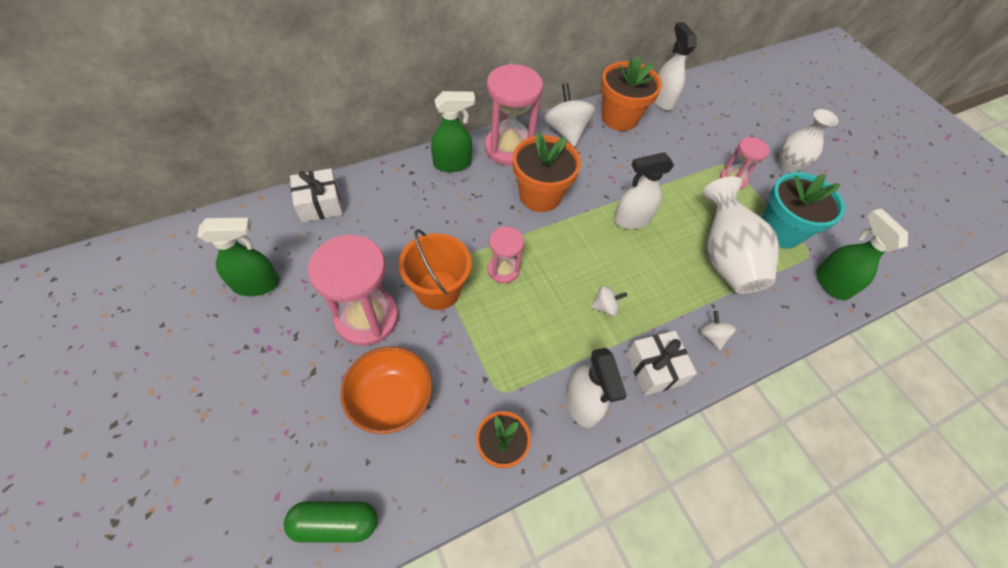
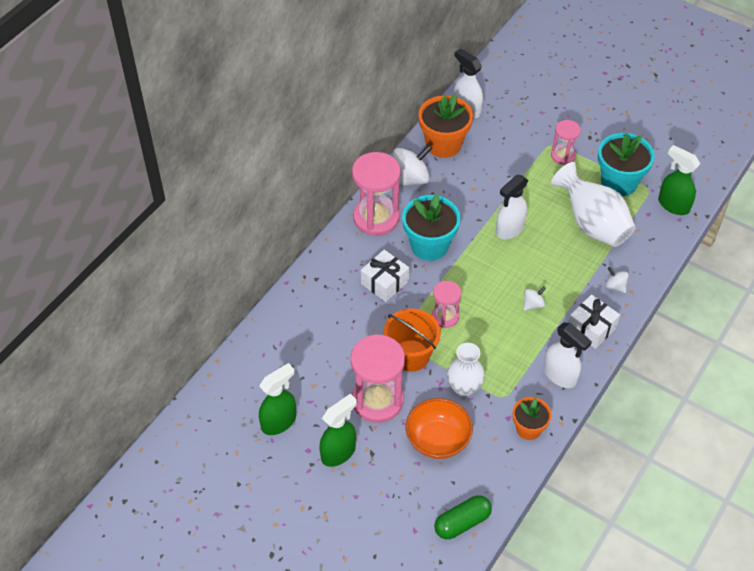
camera: 25 degrees left, 5 degrees down
white gift [290,168,343,222] -> white gift moved to [361,250,409,302]
green spray bottle [431,91,475,172] -> green spray bottle moved to [319,394,357,467]
orange flower pot [513,132,581,212] -> turquoise flower pot [402,194,460,261]
white spinning top [544,83,595,147] -> white spinning top turned 105 degrees clockwise [393,144,433,186]
white vase [779,109,838,173] -> white vase moved to [447,343,485,397]

